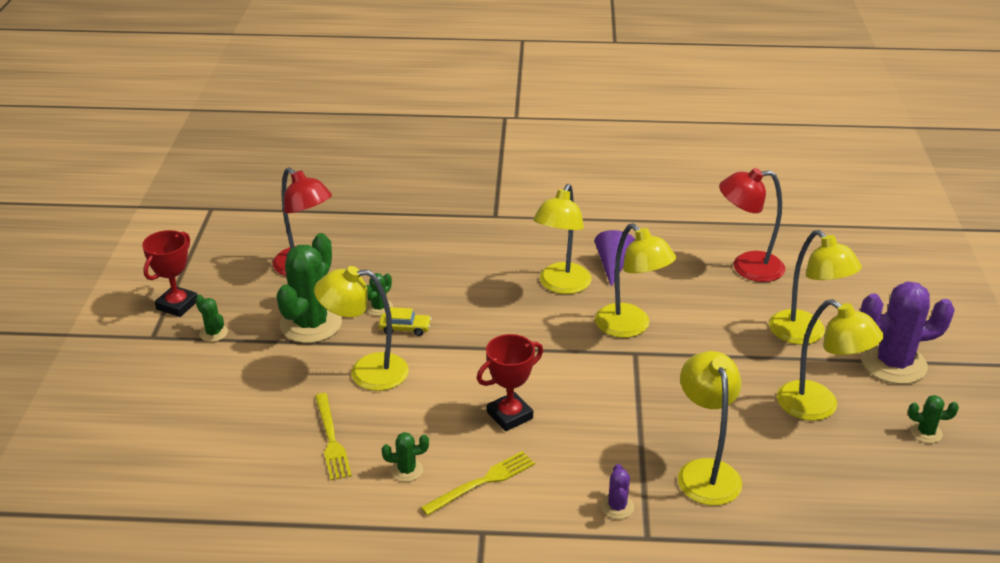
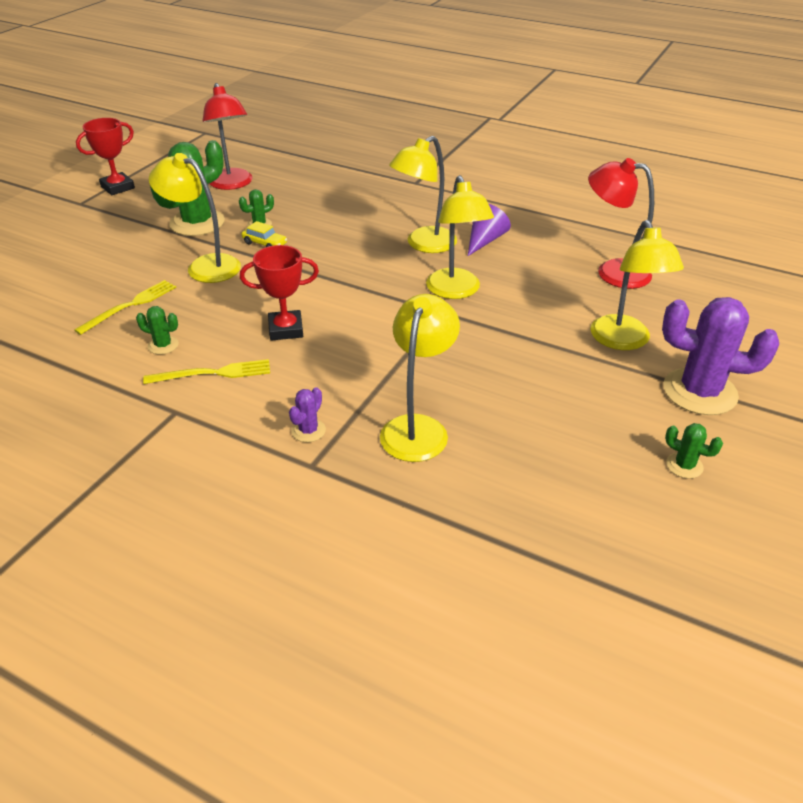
camera: 25 degrees right, 5 degrees up
green cactus [195,295,228,342] -> none
yellow fork [315,393,352,481] -> yellow fork turned 150 degrees counterclockwise [74,280,176,335]
yellow lamp [777,299,884,421] -> none

